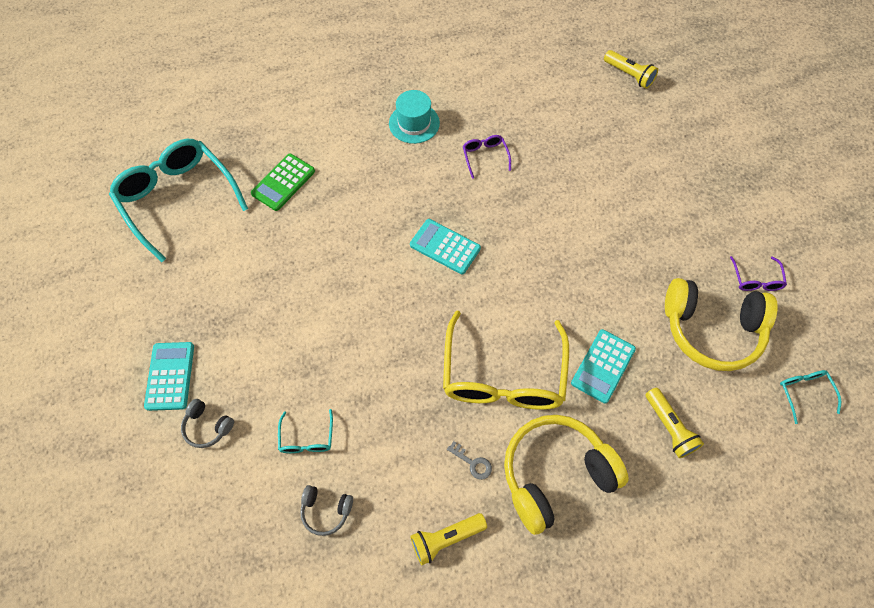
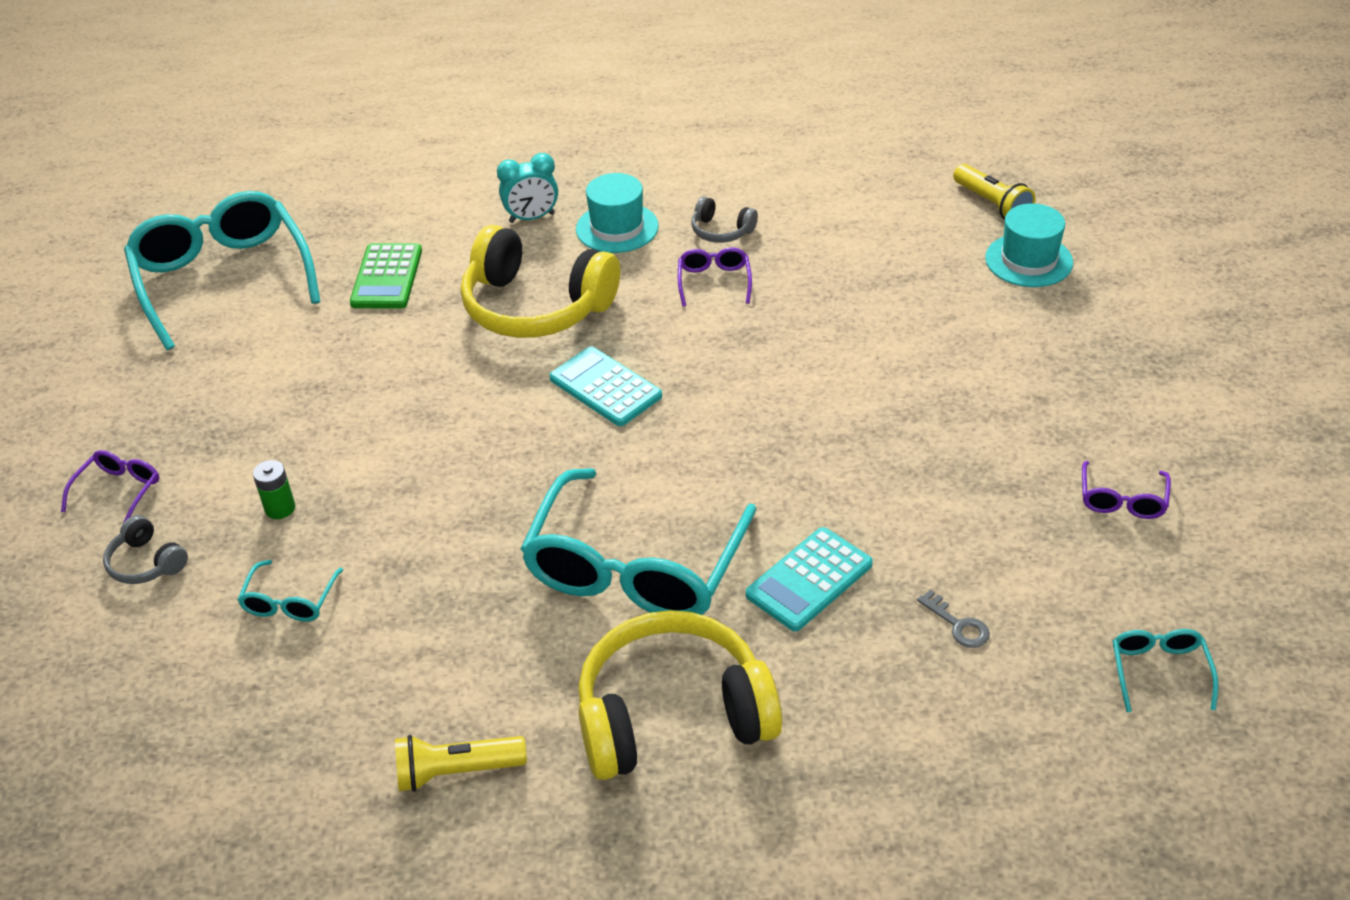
camera: 15 degrees right, 20 degrees down
turquoise calculator [144,342,194,411] -> purple glasses [61,450,159,525]
green calculator [251,153,315,211] -> green calculator turned 45 degrees counterclockwise [350,243,422,309]
grey headphones [300,485,353,536] -> grey headphones moved to [691,196,758,243]
yellow glasses [443,310,569,410] -> turquoise glasses [521,468,757,615]
grey key [447,441,492,480] -> grey key moved to [917,590,990,648]
yellow flashlight [645,388,704,458] -> none
yellow headphones [665,278,778,371] -> yellow headphones moved to [461,225,620,338]
none -> green battery [253,460,295,519]
none -> turquoise clock [497,153,558,223]
none -> turquoise hat [985,203,1073,287]

